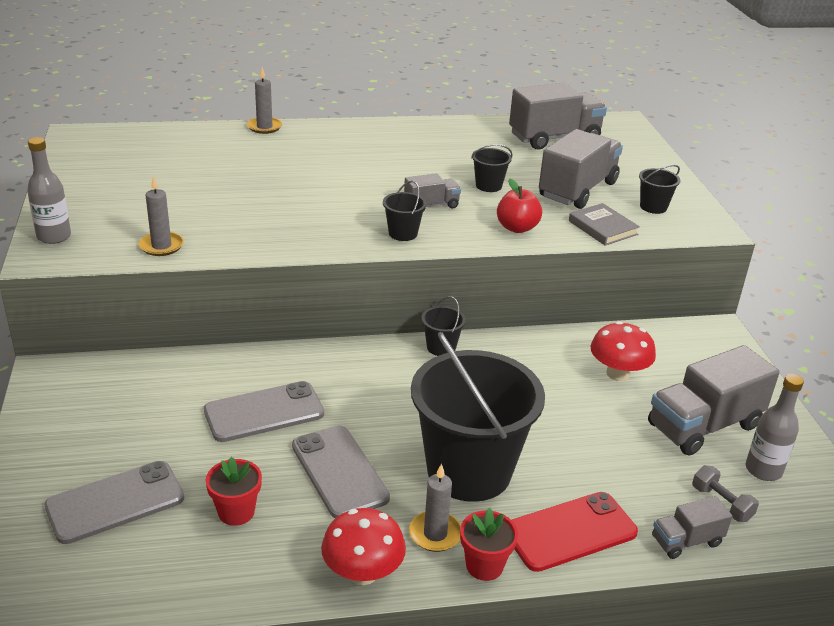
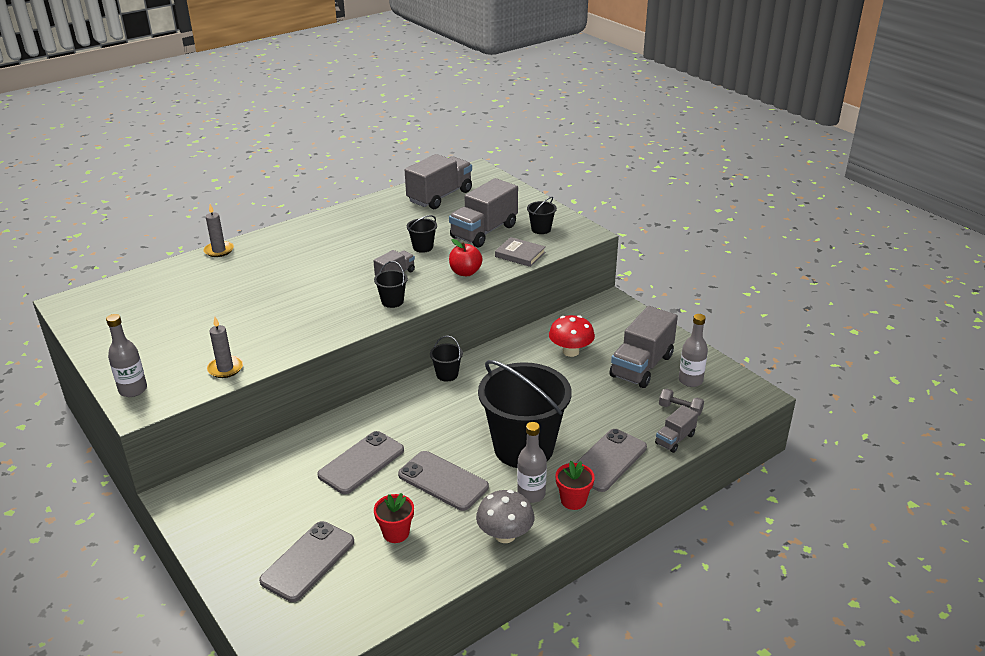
camera: 25 degrees left, 0 degrees up
red mushroom [321,508,406,585] -> grey mushroom [476,490,534,543]
grey candle [409,463,461,552] -> grey bottle [517,422,547,503]
red phone [512,492,638,572] -> grey phone [576,429,647,492]
grey truck [539,129,623,209] -> grey truck turned 150 degrees counterclockwise [449,178,518,247]

